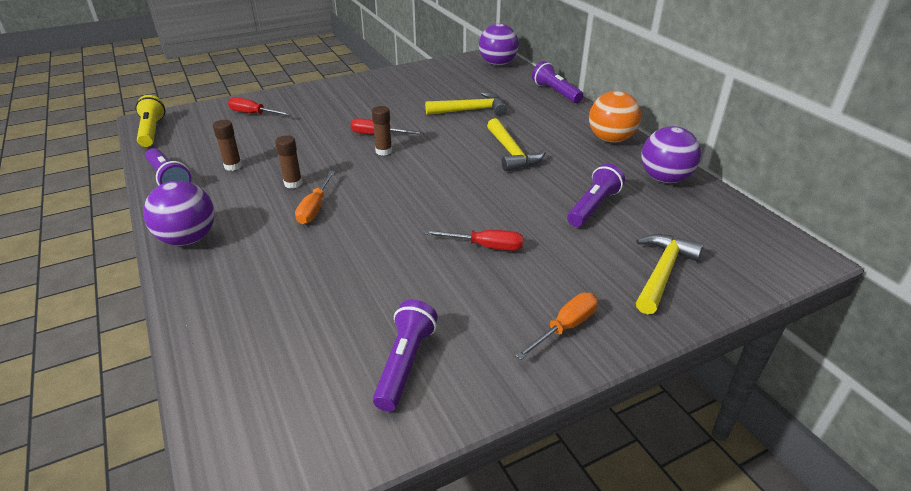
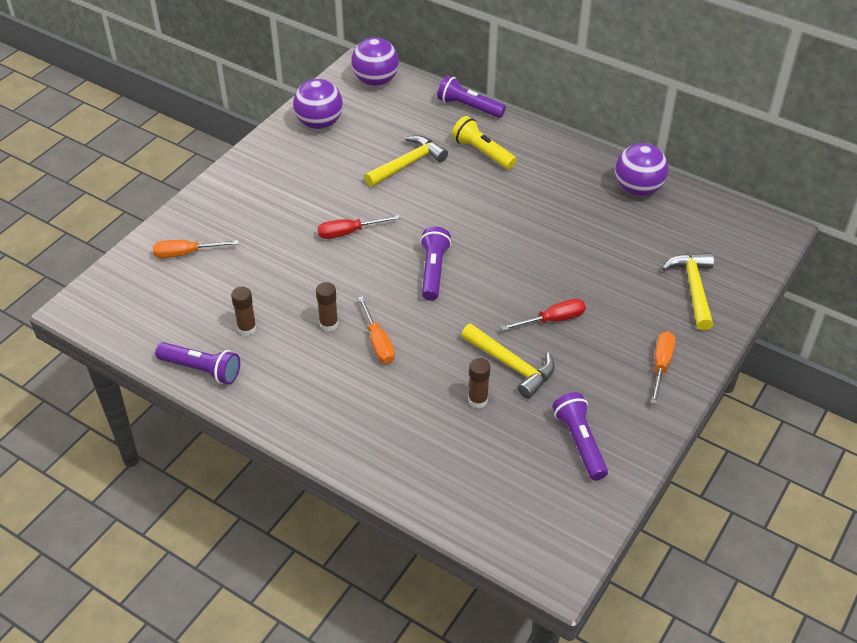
camera: 30 degrees left, 10 degrees up
yellow flashlight [135,95,165,147] -> yellow flashlight moved to [452,116,517,169]
purple ball [143,181,215,246] -> purple ball moved to [293,79,343,129]
red screwdriver [228,97,291,116] -> orange screwdriver [153,240,239,258]
brown glue stick [372,106,392,156] -> brown glue stick moved to [468,358,490,408]
yellow hammer [487,118,546,171] -> yellow hammer moved to [461,324,555,399]
purple flashlight [567,163,625,227] -> purple flashlight moved to [420,227,451,301]
orange ball [589,91,641,143] -> none

